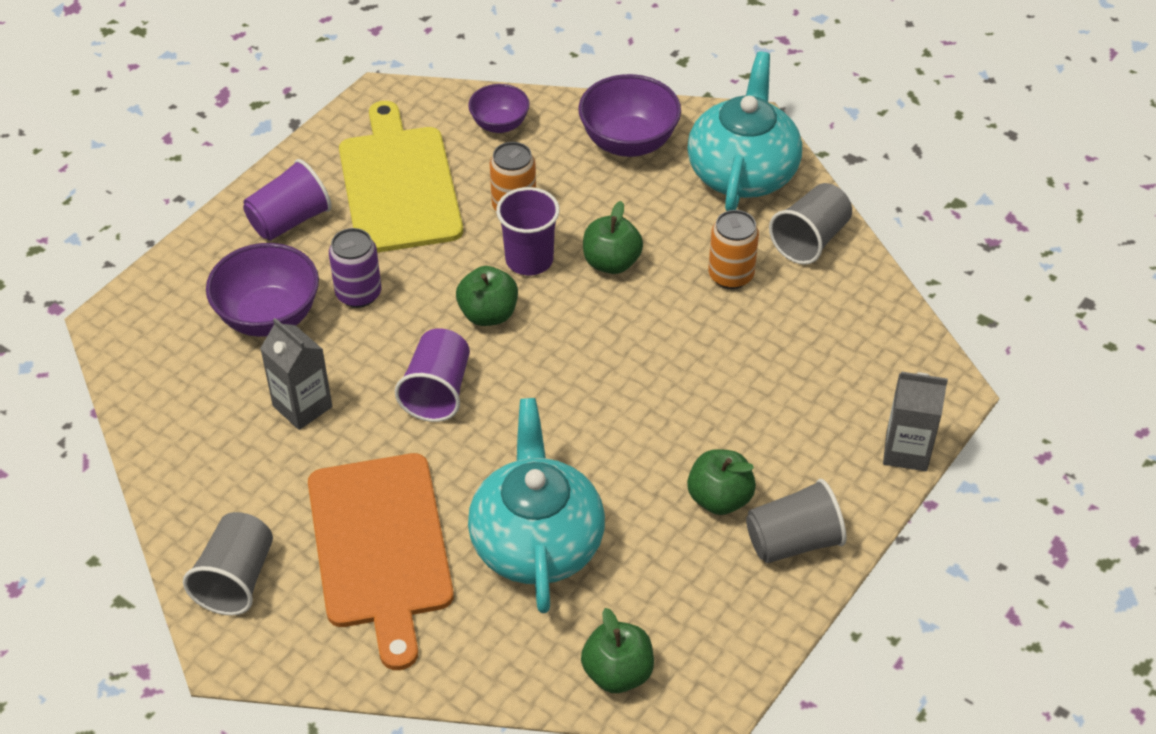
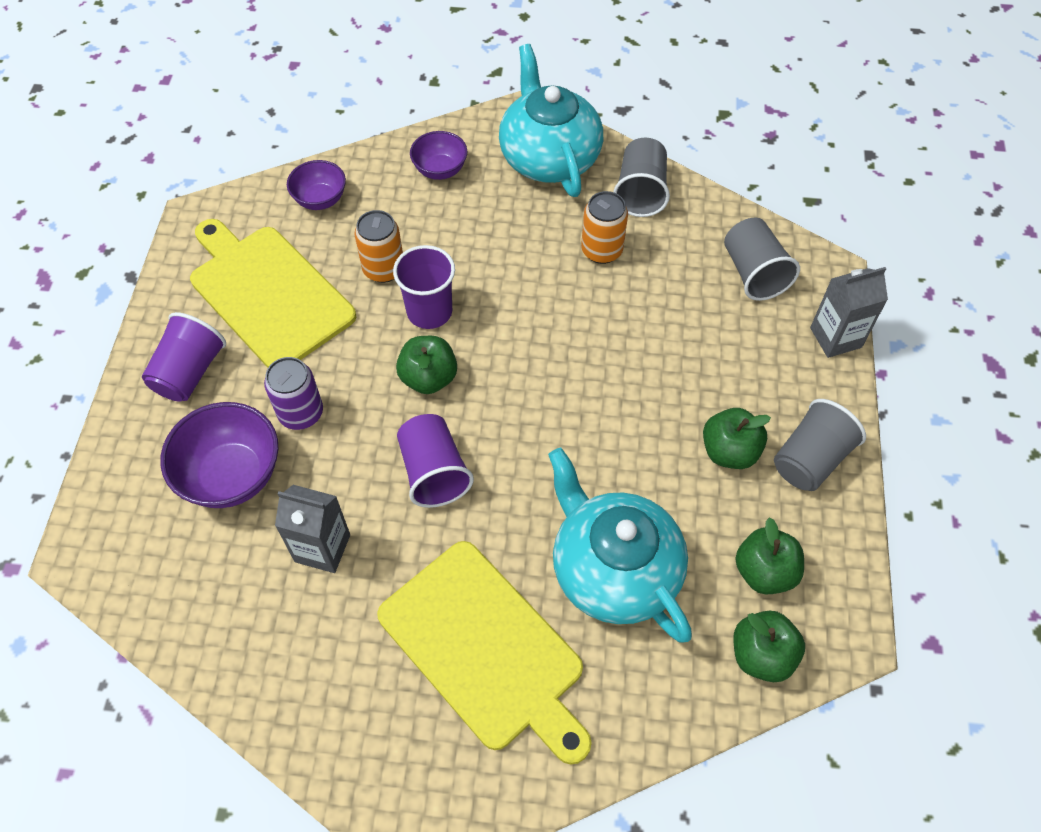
camera: 30 degrees left, 10 degrees up
grey cup [183,512,273,616] -> grey cup moved to [724,218,800,301]
orange cutting board [308,453,454,670] -> yellow cutting board [377,541,592,765]
purple bowl [579,74,681,157] -> purple bowl [410,131,467,180], size x0.61
green apple [583,201,643,274] -> green apple moved to [735,517,804,595]

